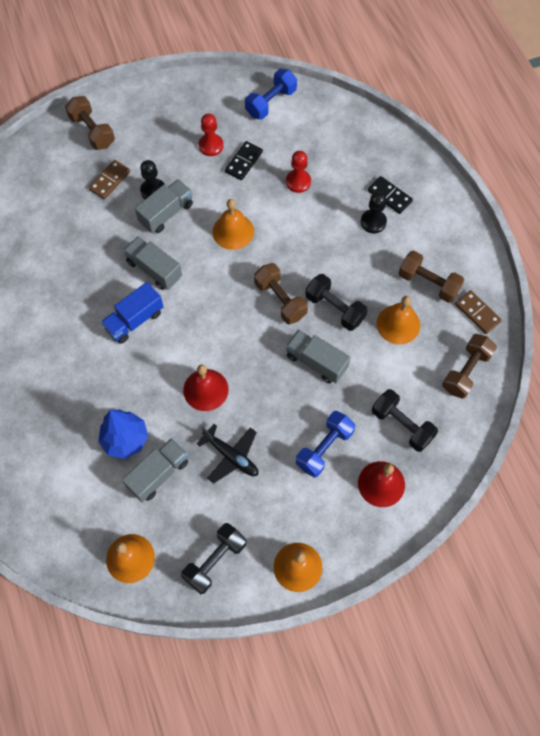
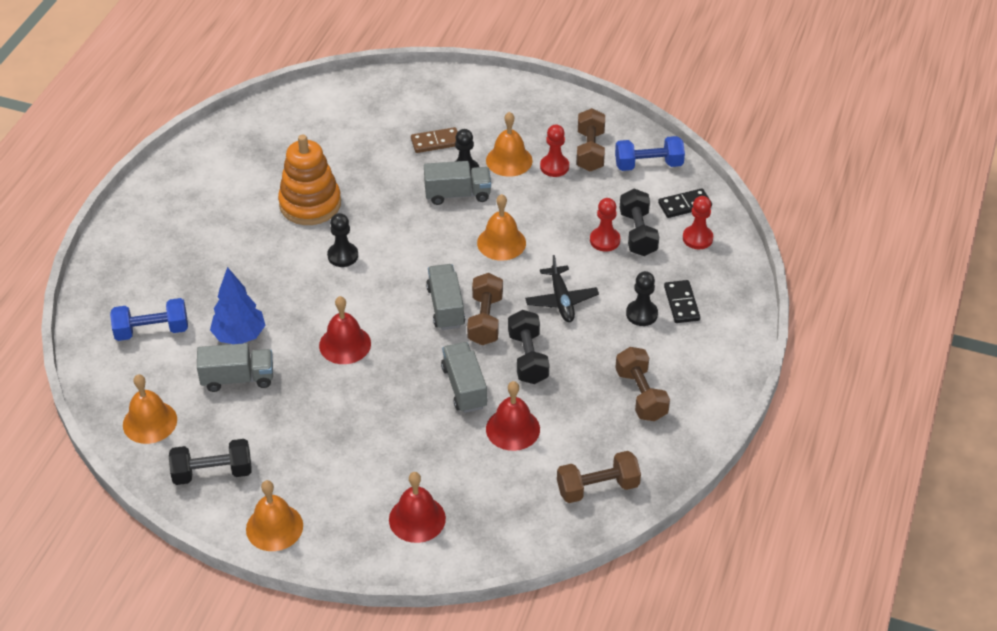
camera: 40 degrees right, 20 degrees down
brown dumbbell [65,96,115,150] -> brown dumbbell moved to [576,108,605,172]
blue truck [101,282,164,344] -> black pawn [327,213,358,267]
grey truck [123,236,182,290] -> grey truck moved to [426,264,465,330]
black plane [197,424,258,484] -> black plane moved to [525,255,599,322]
black domino [225,141,263,180] -> black domino moved to [658,188,712,218]
blue dumbbell [296,411,355,478] -> blue dumbbell moved to [110,298,188,341]
black dumbbell [372,389,438,452] -> black dumbbell moved to [620,189,659,256]
orange bell [377,296,420,344] -> orange bell moved to [486,112,533,177]
brown domino [455,290,502,334] -> none
none -> orange stacking toy [278,134,341,225]
none -> red bell [486,381,540,451]
none -> red pawn [683,196,713,249]

